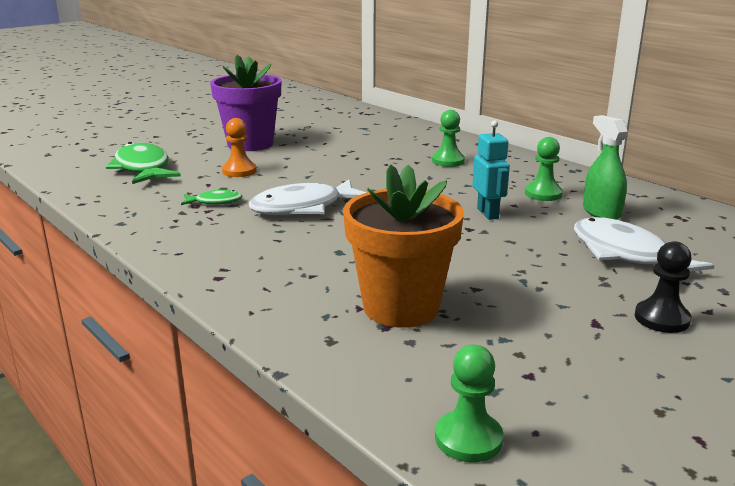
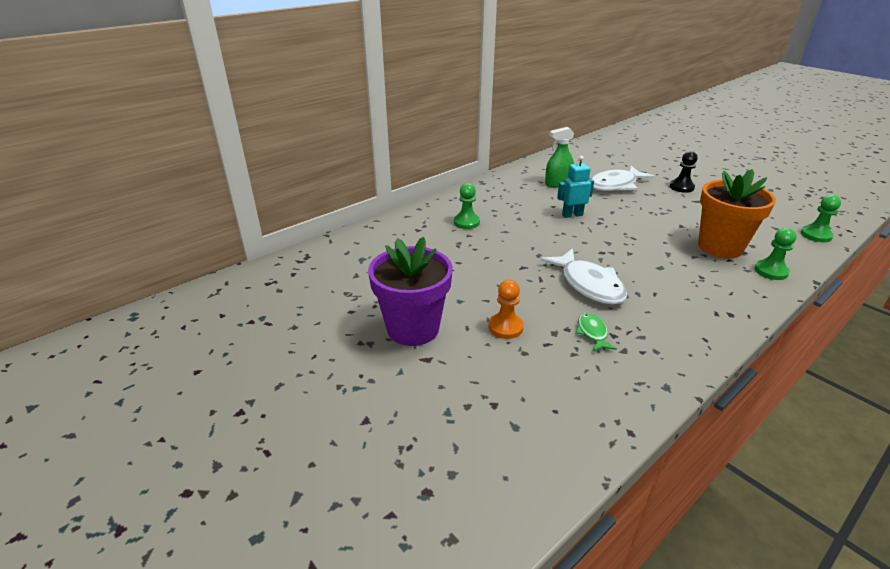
camera: 90 degrees left, 10 degrees up
green fish [106,142,181,184] -> none
green pawn [525,137,563,201] -> green pawn moved to [755,228,796,280]

